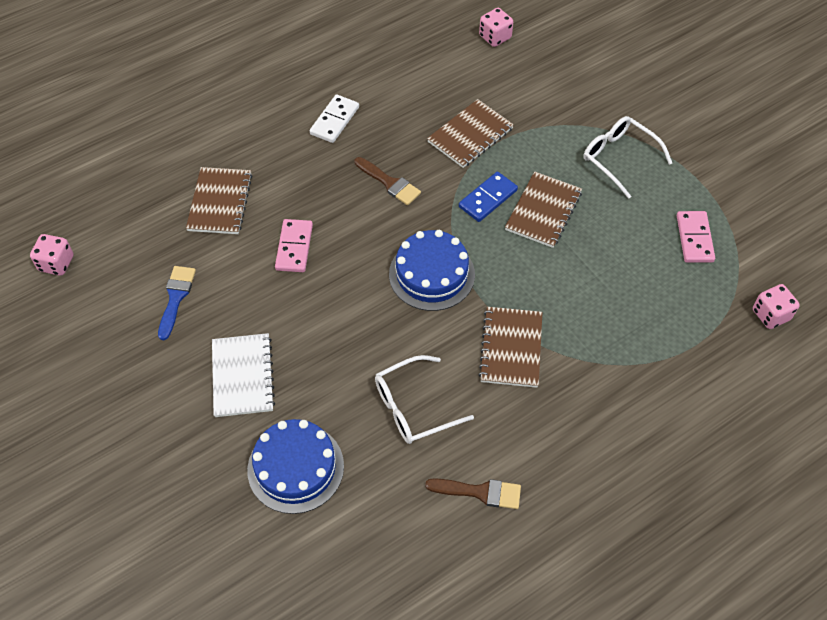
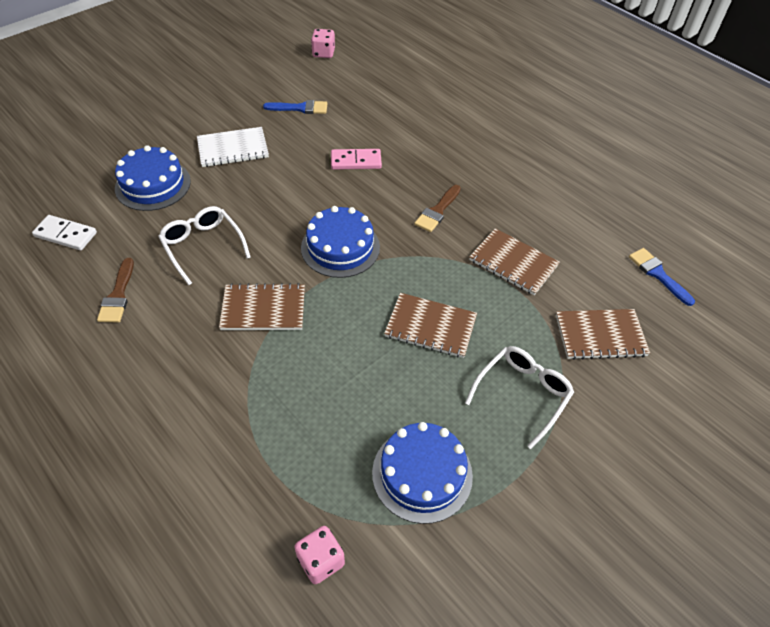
camera: 80 degrees right, 5 degrees down
brown notebook [186,167,252,234] -> brown notebook moved to [556,309,650,360]
white domino [310,94,359,143] -> white domino moved to [32,215,97,250]
blue domino [459,172,518,222] -> none
pink dice [479,8,513,47] -> blue brush [629,248,695,306]
pink domino [677,211,715,263] -> blue cake [372,422,473,524]

